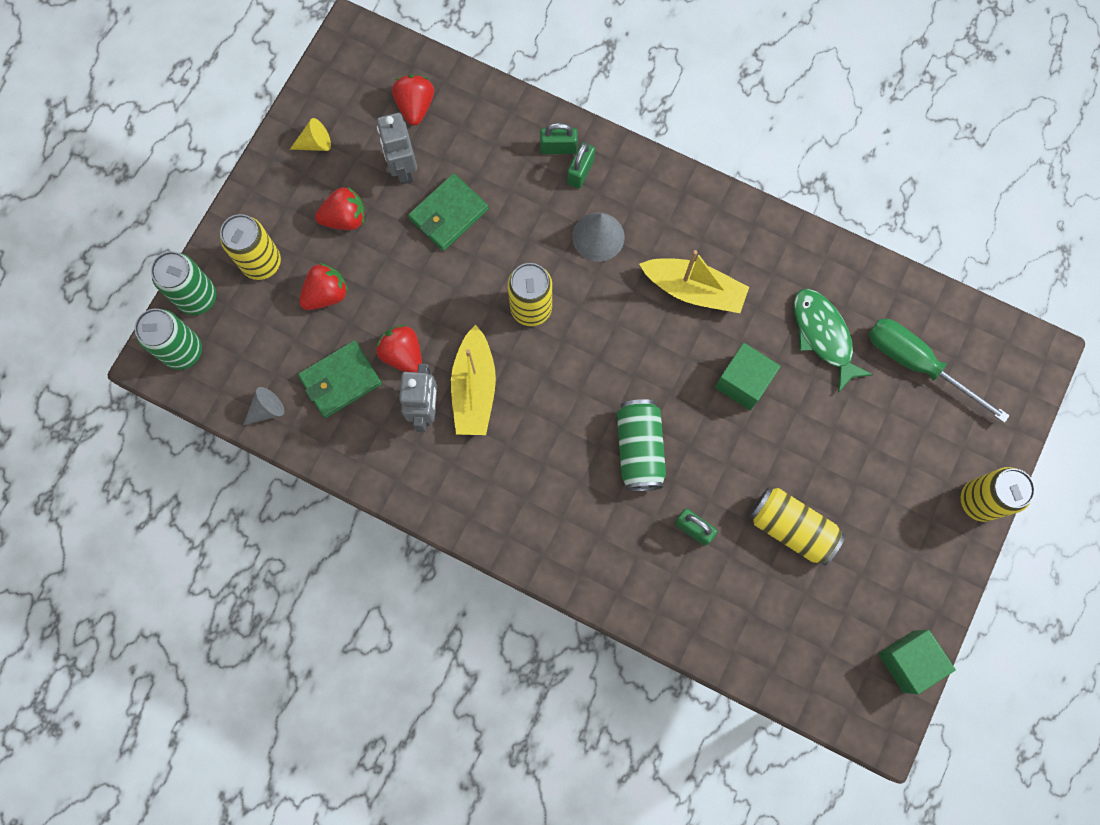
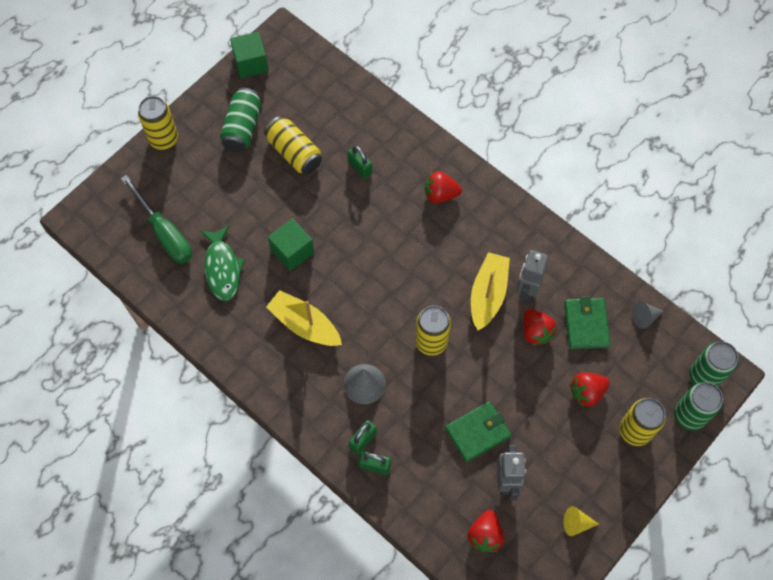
camera: 165 degrees left, 10 degrees down
green wallet [298,340,382,418] -> green wallet turned 75 degrees counterclockwise [564,296,611,349]
red strawberry [315,187,365,230] -> red strawberry moved to [425,171,462,203]
green can [617,399,666,491] -> green can moved to [220,88,261,152]

